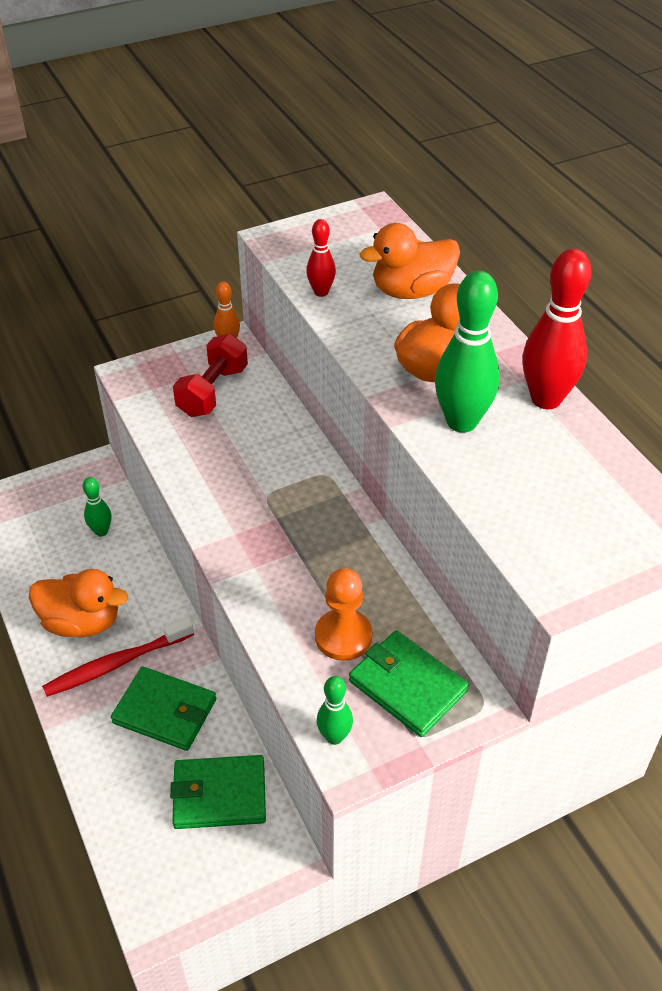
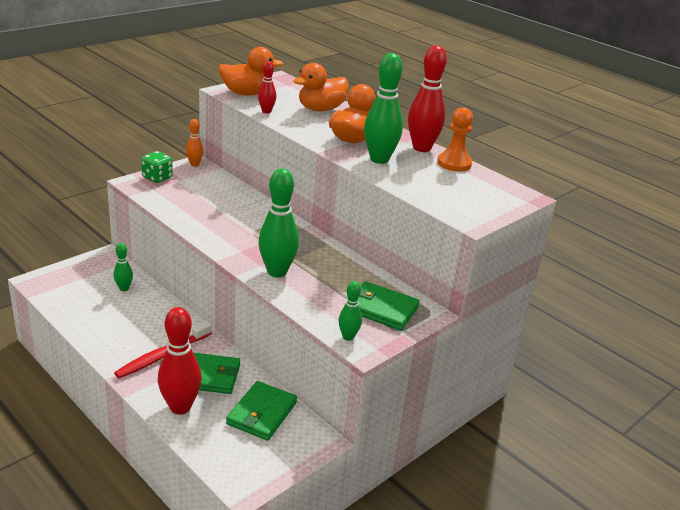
camera: 20 degrees left, 15 degrees down
orange duck [29,569,128,637] -> orange duck moved to [218,47,283,96]
green wallet [170,755,266,829] -> green wallet turned 45 degrees counterclockwise [226,381,297,441]
red dumbbell [173,334,248,417] -> none
orange pawn [315,568,372,661] -> orange pawn moved to [437,107,473,172]
none -> green dice [141,151,173,183]
none -> red bowling pin [158,307,202,414]
none -> green bowling pin [258,168,299,277]

